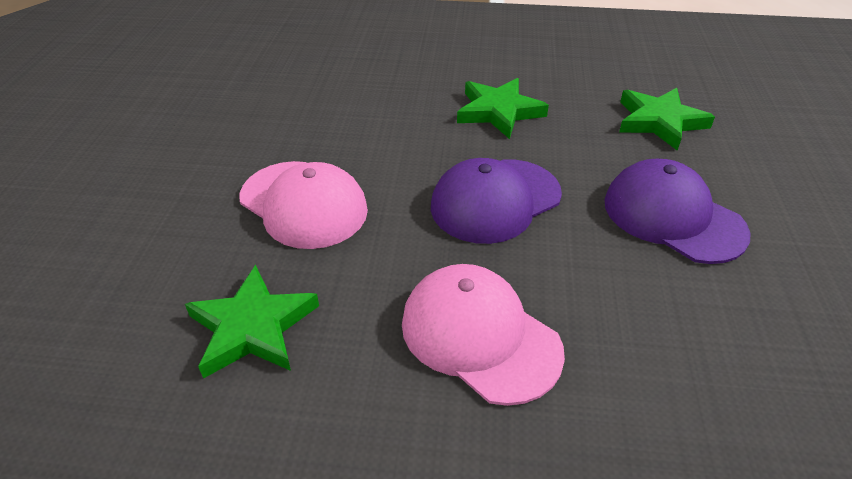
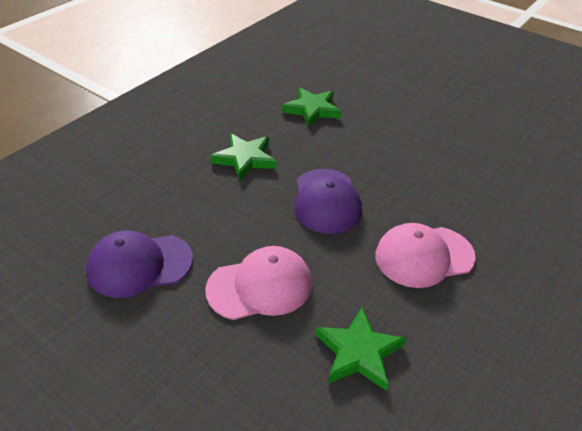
camera: 60 degrees left, 0 degrees up
purple cap [604,159,751,264] -> purple cap moved to [86,230,193,298]

